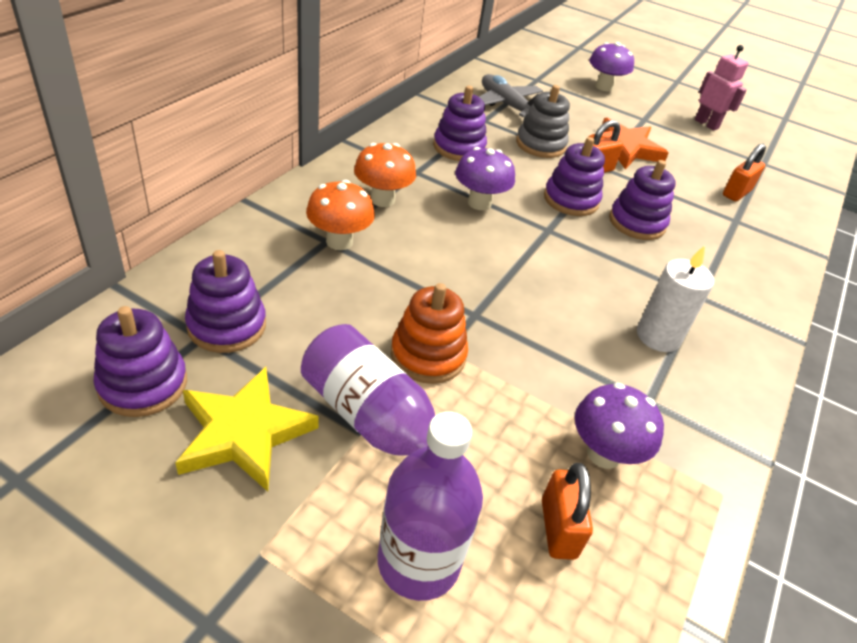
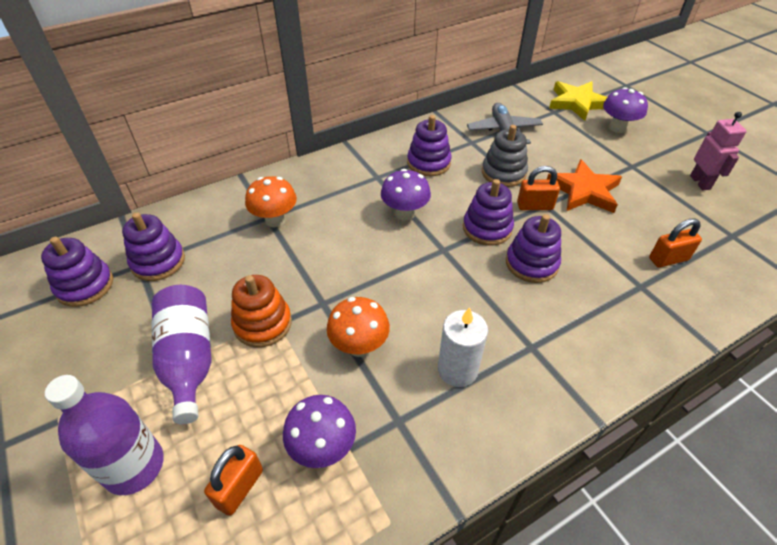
camera: 35 degrees right, 5 degrees up
yellow star [175,367,319,492] -> yellow star moved to [549,81,607,121]
orange mushroom [354,143,416,207] -> orange mushroom moved to [327,297,390,357]

